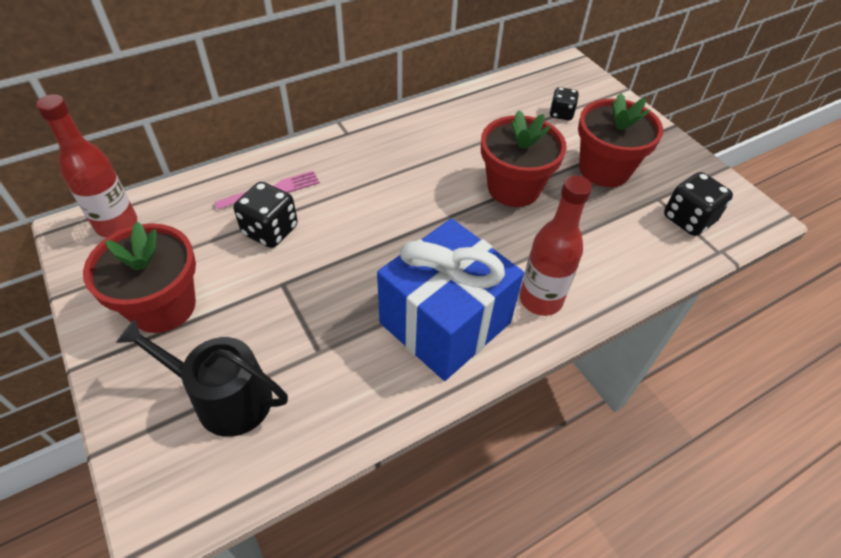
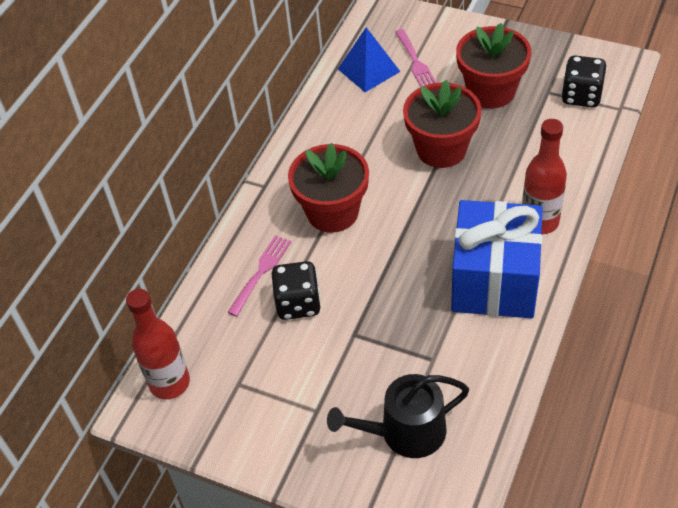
camera: 30 degrees left, 0 degrees up
red flower pot [83,222,196,333] -> red flower pot moved to [288,143,369,233]
black dice [550,87,579,120] -> pink fork [395,29,436,87]
none -> blue pyramid [338,27,400,92]

